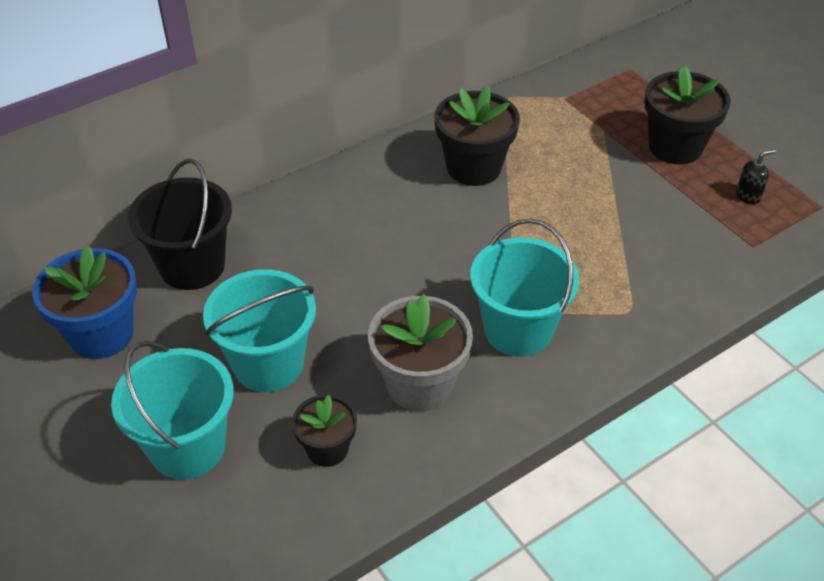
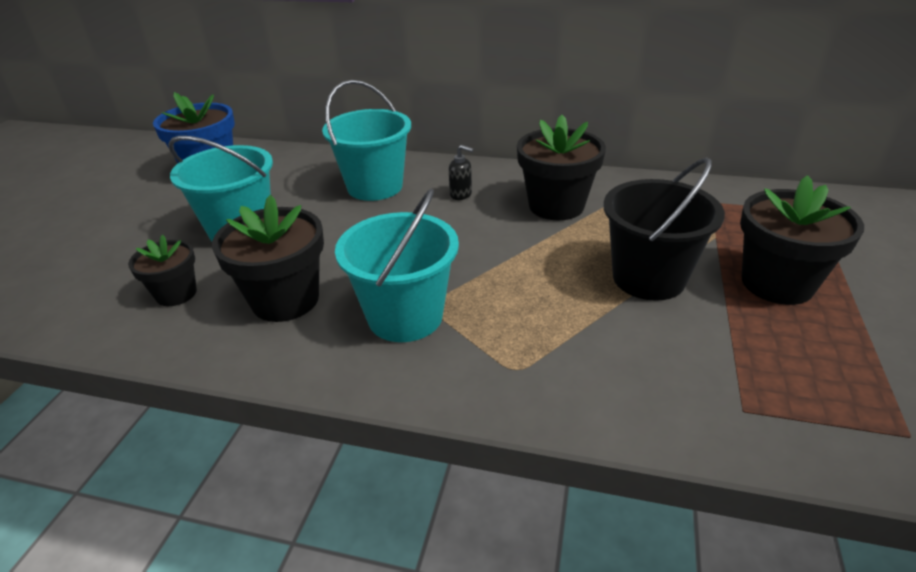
camera: 50 degrees right, 10 degrees down
turquoise bucket [111,341,234,479] -> turquoise bucket moved to [322,80,411,201]
black bucket [128,159,232,290] -> black bucket moved to [603,157,725,301]
grey flower pot [368,294,473,411] -> black flower pot [212,195,324,322]
black soap dispenser [736,149,776,204] -> black soap dispenser moved to [449,145,474,200]

